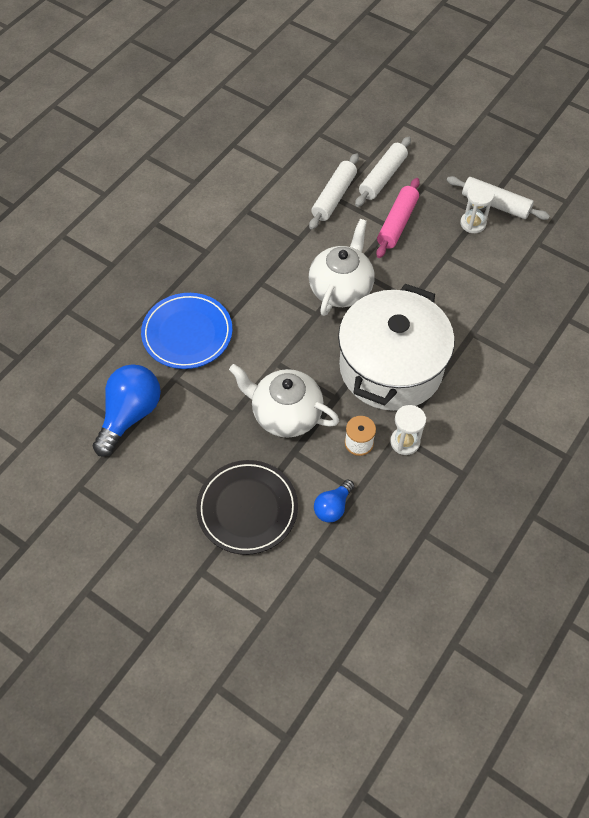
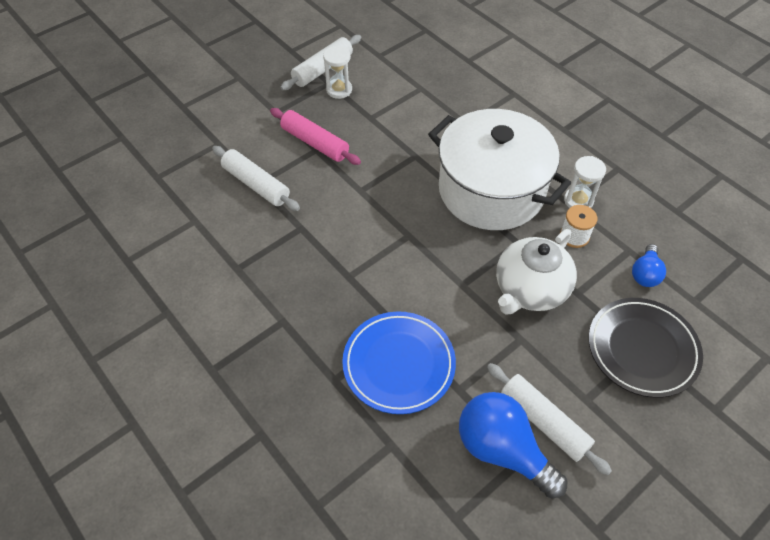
camera: 75 degrees left, 5 degrees down
white teapot [309,219,375,316] -> none
blue light bulb [314,479,354,522] -> blue light bulb turned 60 degrees clockwise [632,244,666,287]
white rolling pin [355,137,411,207] -> white rolling pin moved to [487,363,612,475]

